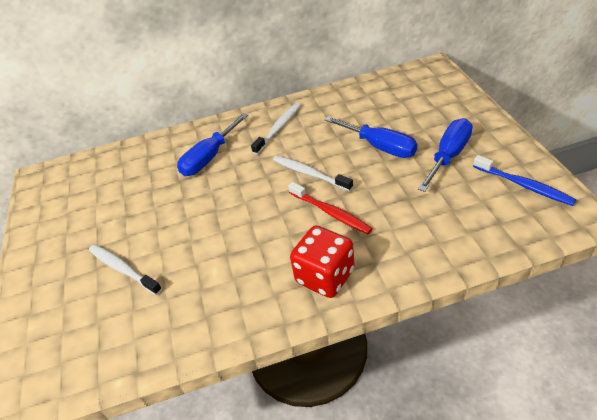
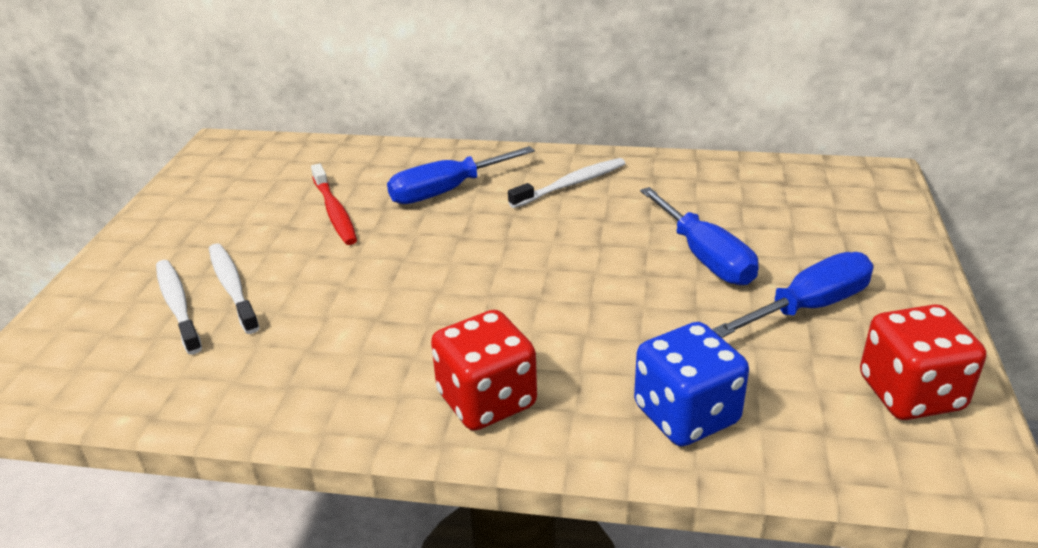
camera: 20 degrees right, 10 degrees down
white toothbrush [273,156,353,191] -> white toothbrush moved to [156,260,202,354]
red toothbrush [288,182,373,234] -> red toothbrush moved to [311,164,357,245]
blue toothbrush [473,155,577,206] -> red dice [860,304,986,420]
none -> blue dice [634,322,749,446]

